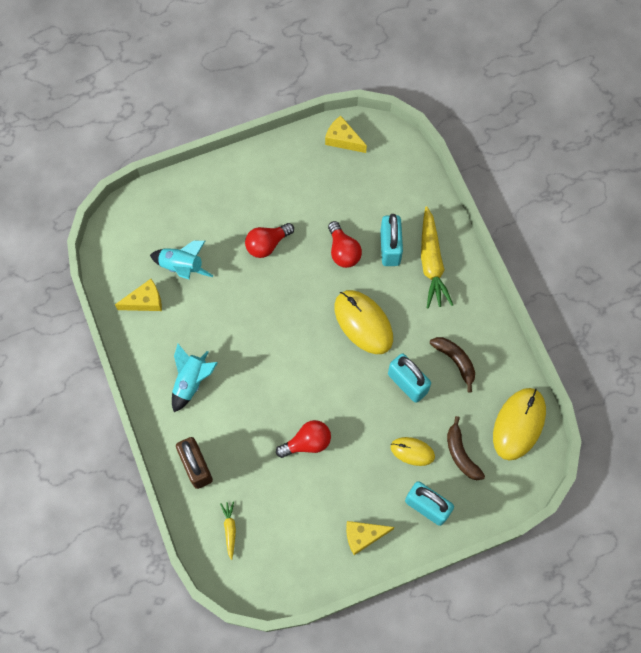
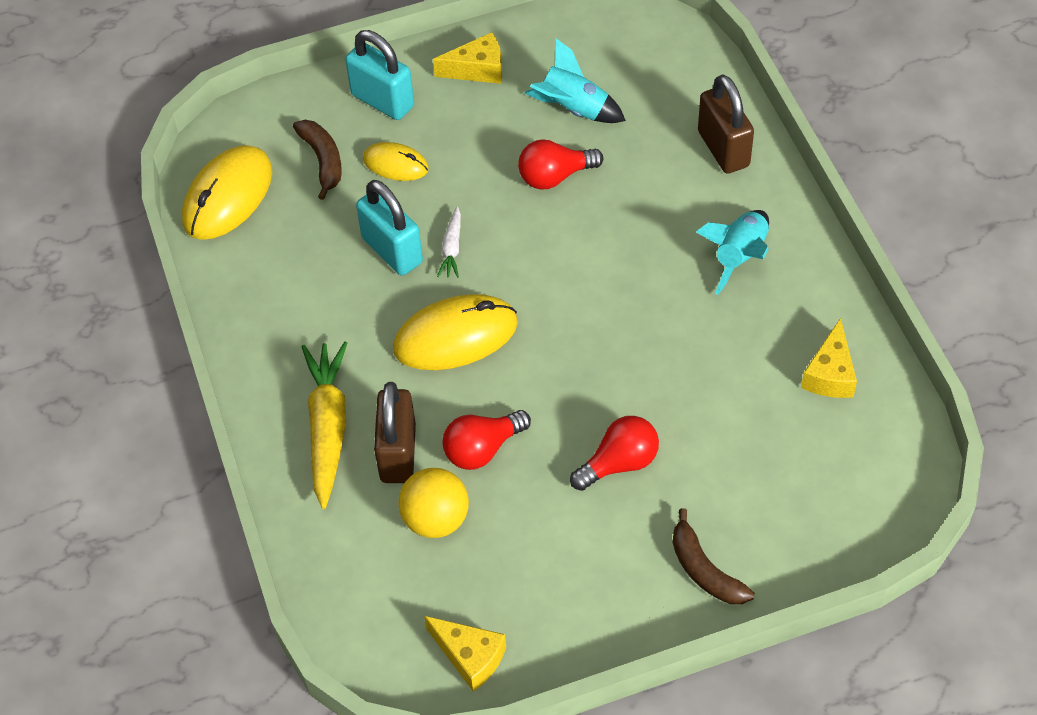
camera: 175 degrees left, 15 degrees down
yellow cheese [115,279,162,311] -> yellow cheese turned 60 degrees counterclockwise [801,318,857,398]
turquoise rocket [150,241,213,279] -> turquoise rocket moved to [524,38,626,123]
yellow carrot [220,502,236,560] -> none
red light bulb [328,221,362,268] -> red light bulb turned 105 degrees counterclockwise [442,410,531,470]
yellow mouse [334,290,393,354] -> yellow mouse turned 75 degrees counterclockwise [393,294,518,370]
turquoise padlock [380,214,403,266] -> brown padlock [374,382,416,483]
brown banana [430,337,475,393] -> brown banana moved to [673,508,754,604]
none -> yellow ball [398,468,469,538]
none -> white carrot [437,206,461,278]

